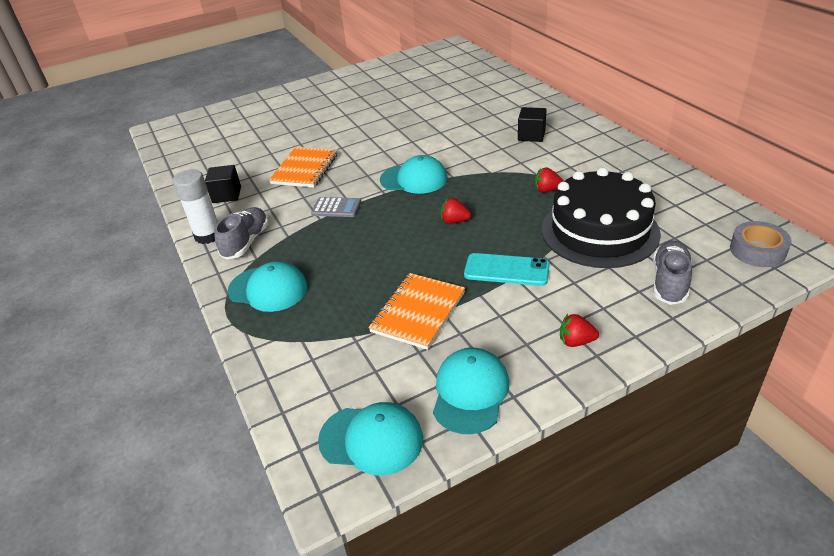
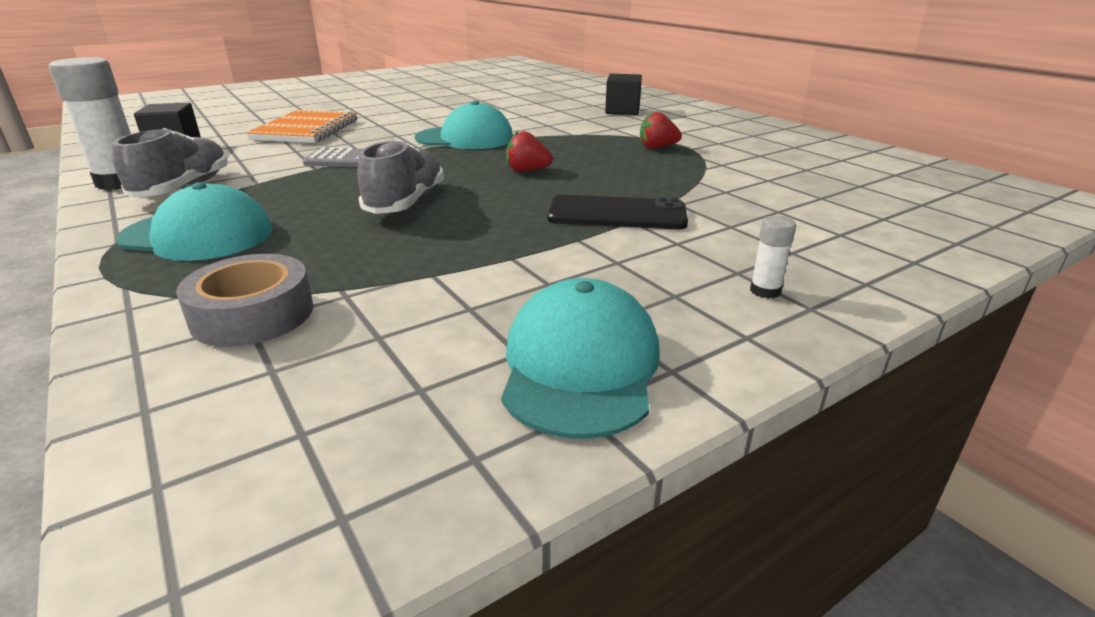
camera: 10 degrees left, 10 degrees down
turquoise cap [318,402,423,475] -> none
orange notebook [368,273,465,350] -> none
turquoise phone [464,253,550,286] -> black phone [547,195,688,229]
black cake [542,167,661,268] -> none
red strawberry [560,314,599,347] -> white glue stick [750,216,796,299]
grey shoe [653,240,692,305] -> grey shoe moved to [357,139,444,214]
grey tape [730,221,792,267] -> grey tape moved to [176,254,313,347]

